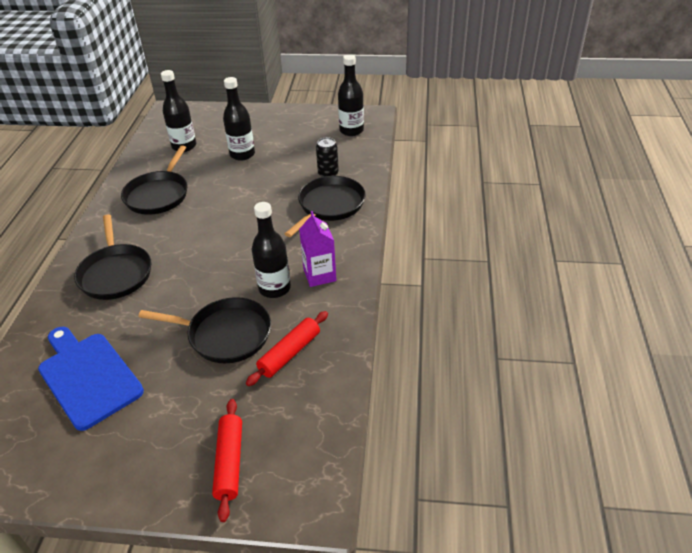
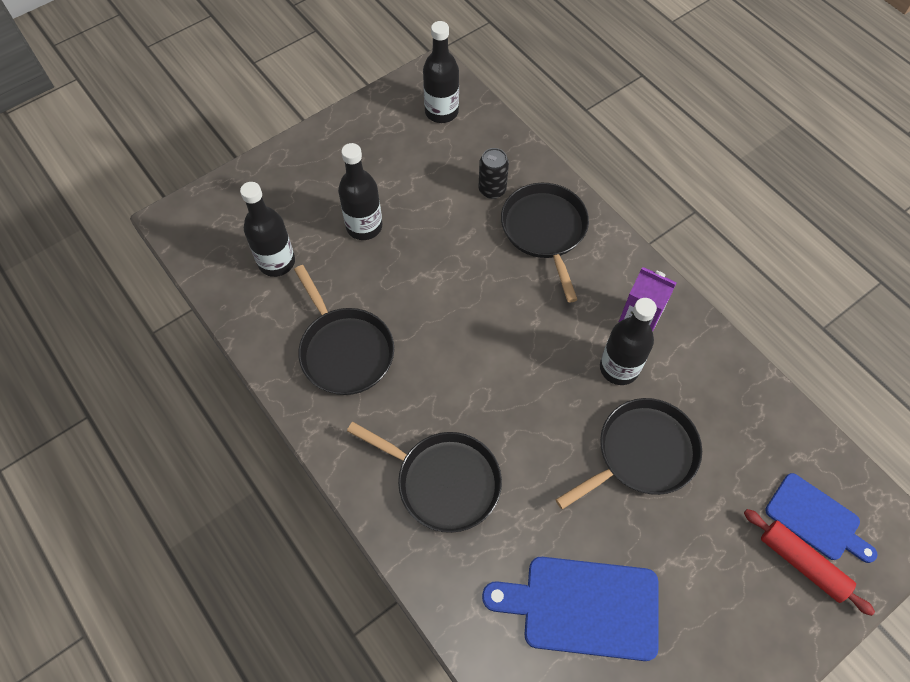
camera: 45 degrees left, 20 degrees up
red rolling pin [246,311,328,386] -> none
none -> blue cutting board [765,473,877,563]

